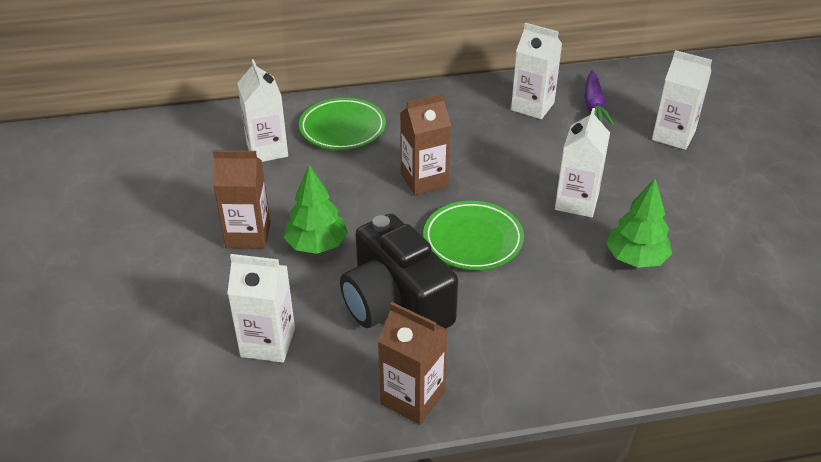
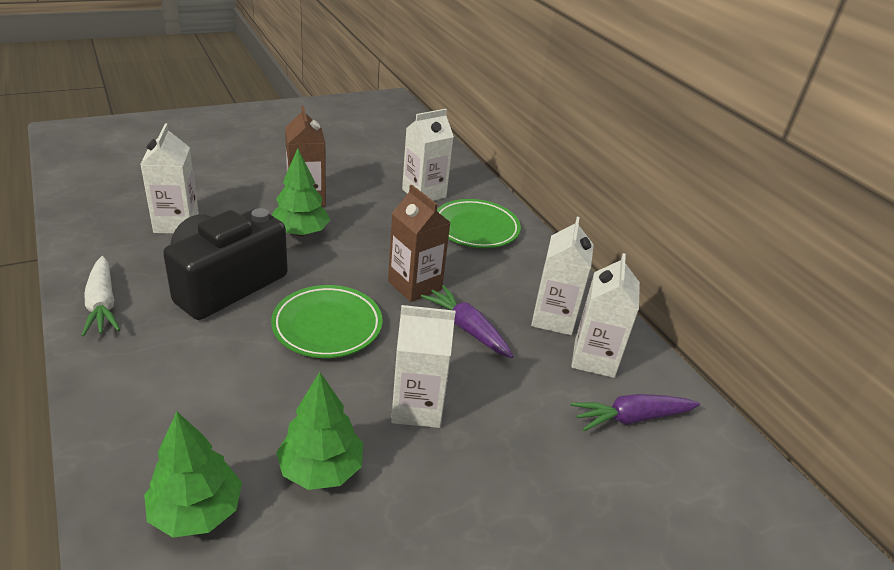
camera: 70 degrees right, 5 degrees down
brown carton [378,302,448,425] -> white carrot [81,256,120,337]
white carton [652,50,712,150] -> white carton moved to [531,217,594,335]
none -> green tree [144,412,242,538]
none -> purple carrot [421,285,514,358]

